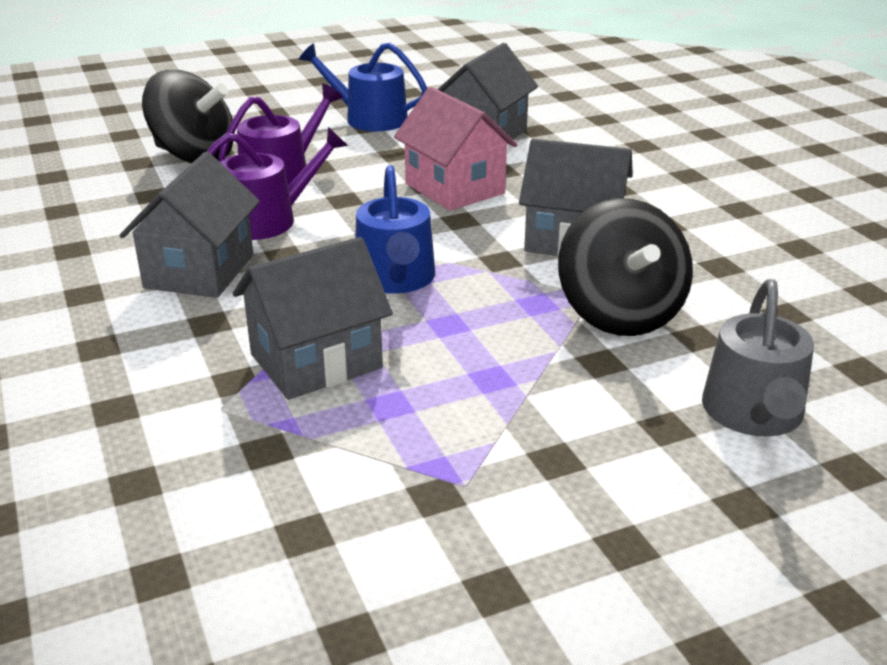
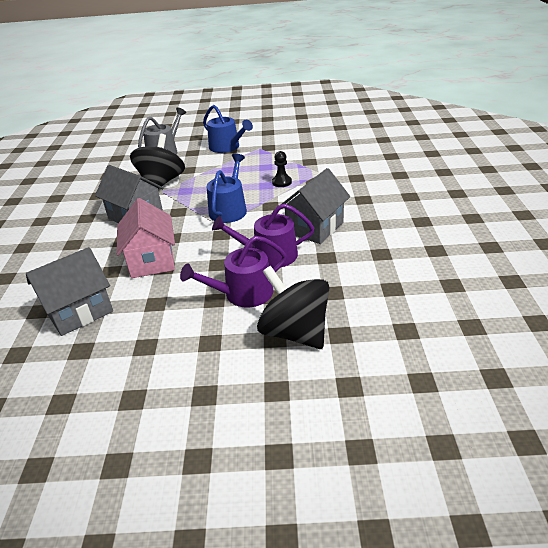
camera: 155 degrees left, 5 degrees up
grey house [233,237,393,400] -> black pawn [272,151,292,187]
blue watering can [299,43,427,132] -> blue watering can moved to [203,105,253,153]

